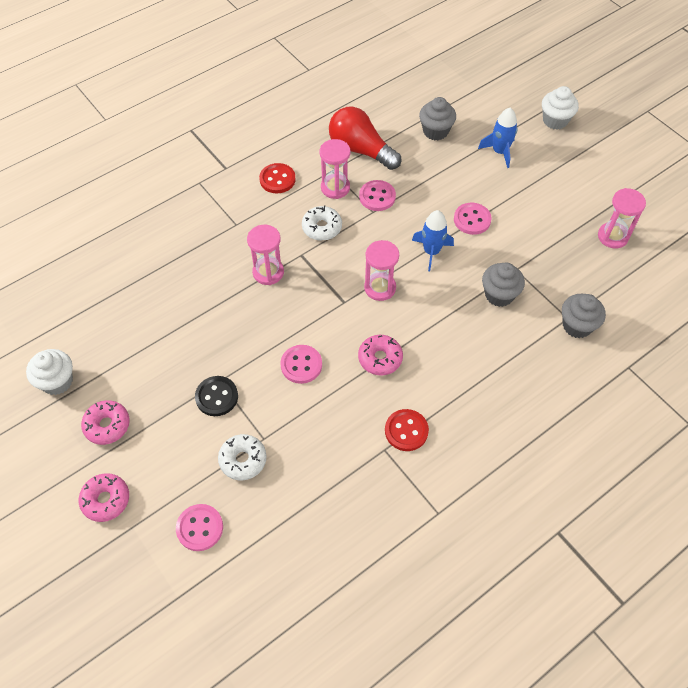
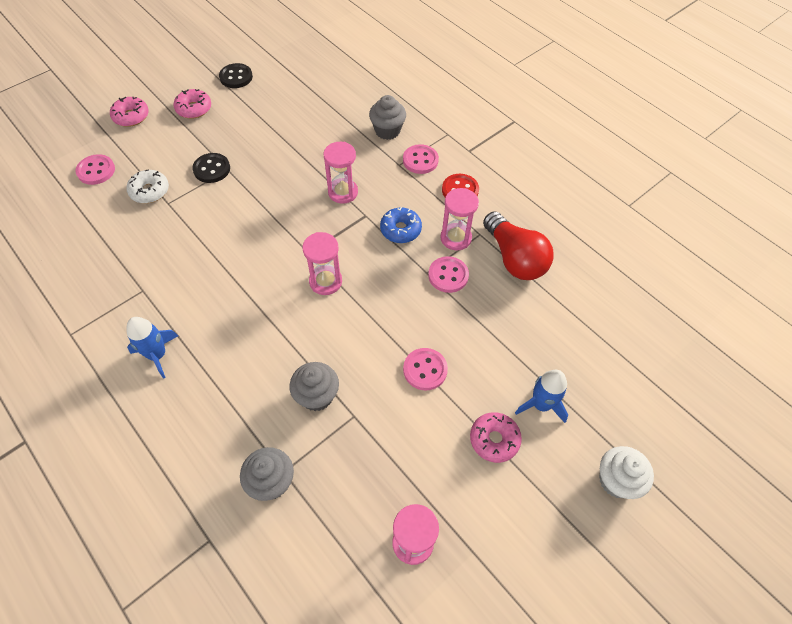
camera: 85 degrees right, 0 degrees up
white cupcake [26,349,73,395] -> black button [219,63,253,88]
pink button [280,345,322,384] -> pink button moved to [403,144,439,174]
white donut [302,205,342,241] -> blue donut [380,207,422,243]
red light bulb [329,107,401,170] -> red light bulb turned 120 degrees clockwise [483,211,554,280]
pink donut [358,335,403,375] -> pink donut moved to [470,412,522,463]
red button [385,409,429,451] -> none
blue rocket [412,210,454,271] -> blue rocket moved to [126,317,178,379]
grey cupcake [419,97,456,140] -> grey cupcake moved to [369,95,406,140]

